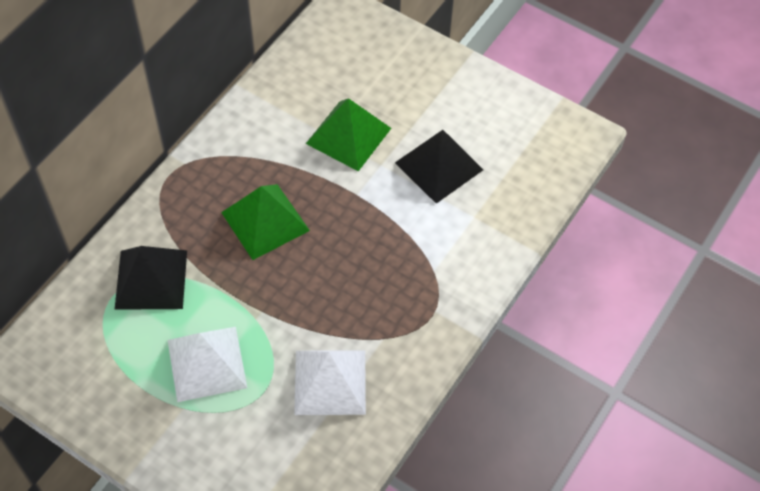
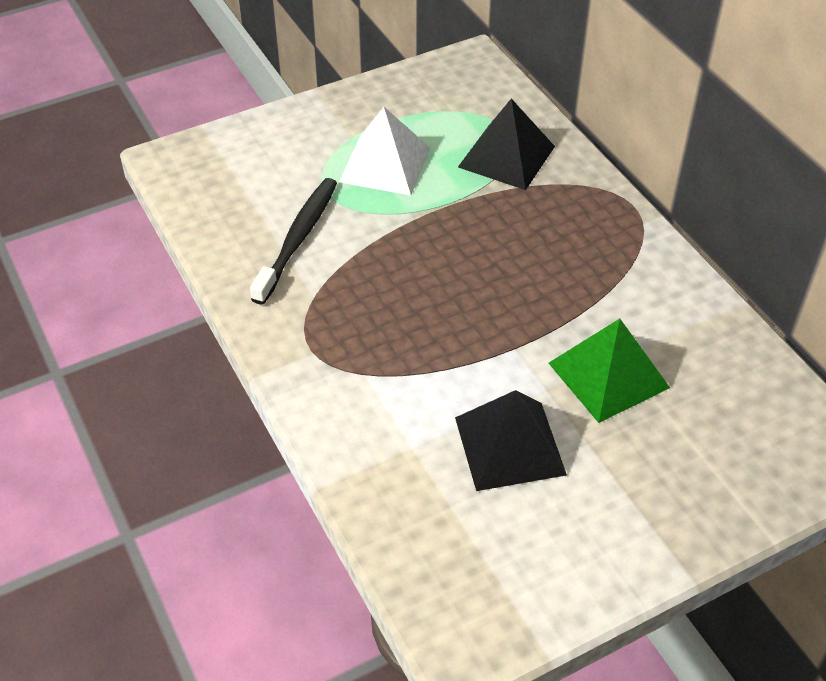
camera: 120 degrees right, 10 degrees down
green pyramid [221,184,310,260] -> none
white pyramid [294,350,366,415] -> black toothbrush [250,178,337,305]

